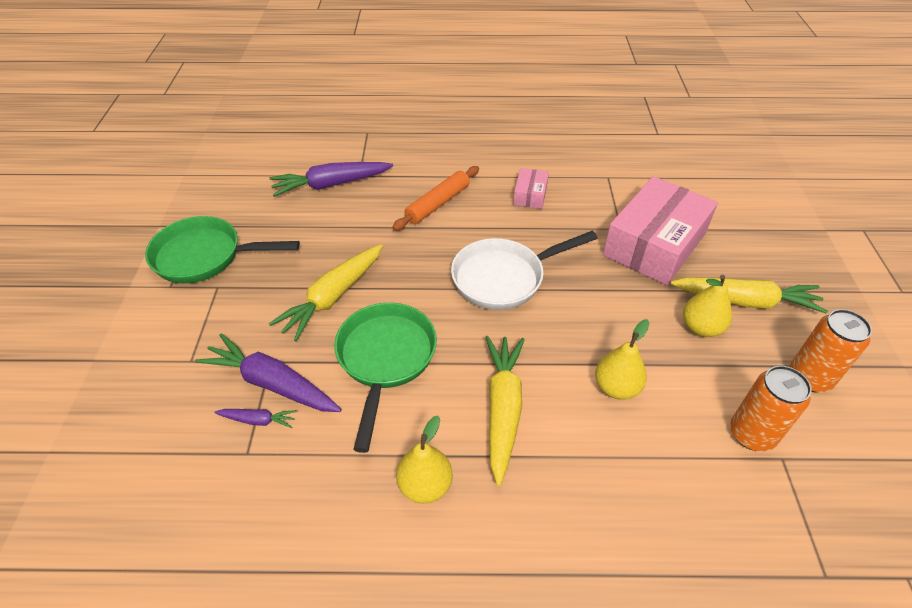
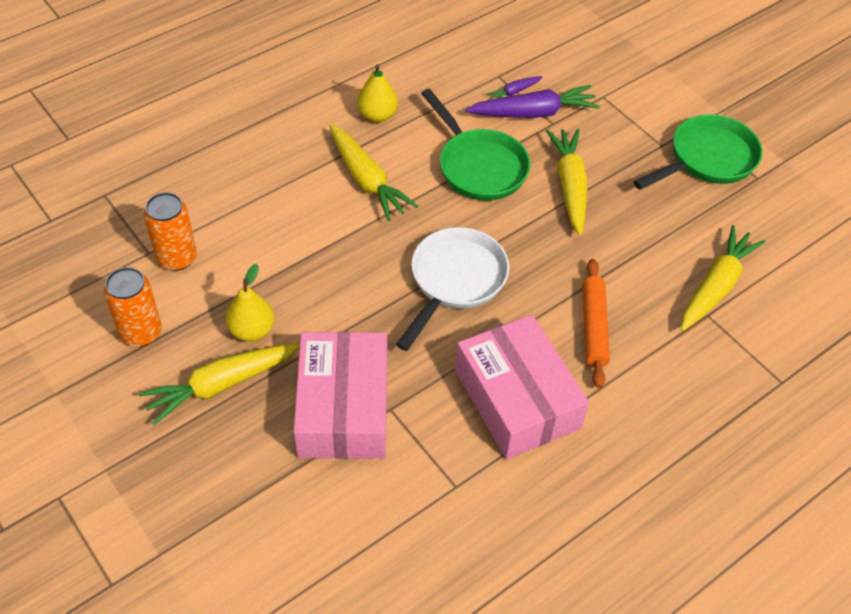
camera: 140 degrees right, 5 degrees up
purple carrot [269,162,393,197] -> yellow carrot [681,225,766,331]
pink box [513,168,549,209] -> pink box [455,315,589,459], size x2.21
yellow pear [595,319,649,400] -> none

